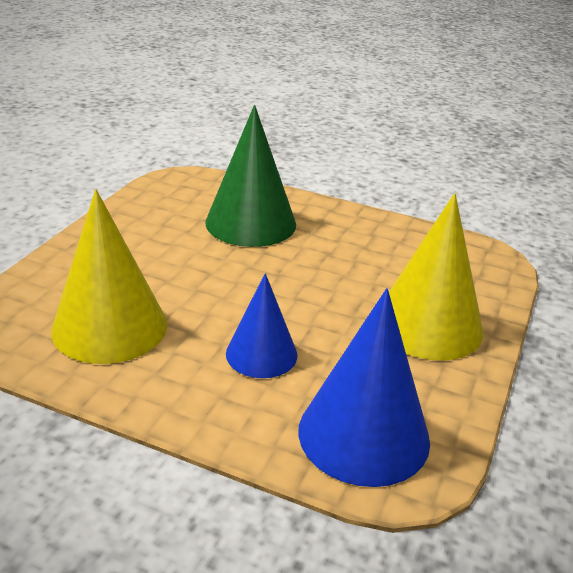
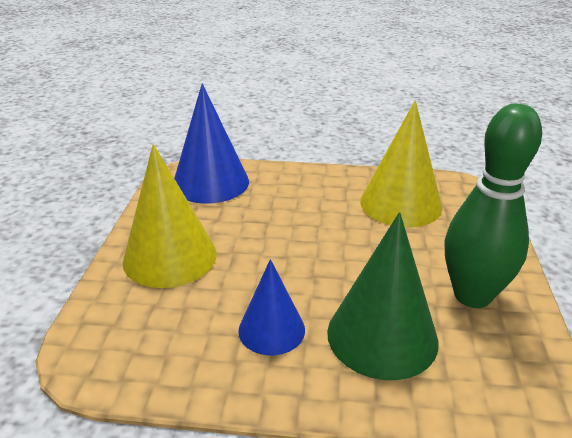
camera: 165 degrees right, 0 degrees up
blue cone [226,273,297,378] -> blue cone moved to [238,259,305,355]
none -> green bowling pin [445,104,542,308]

